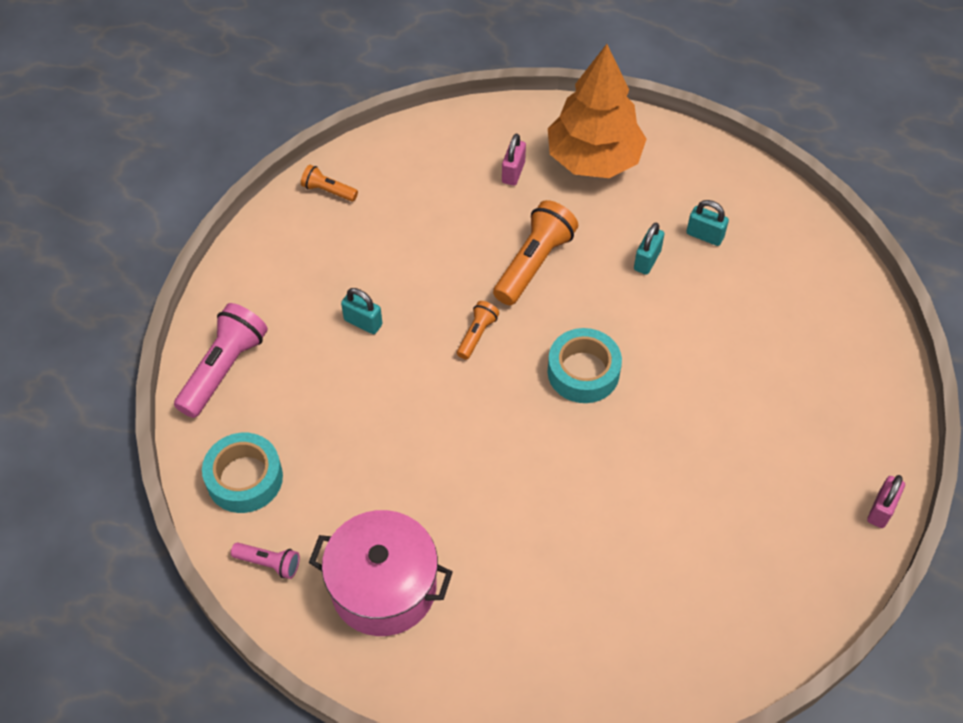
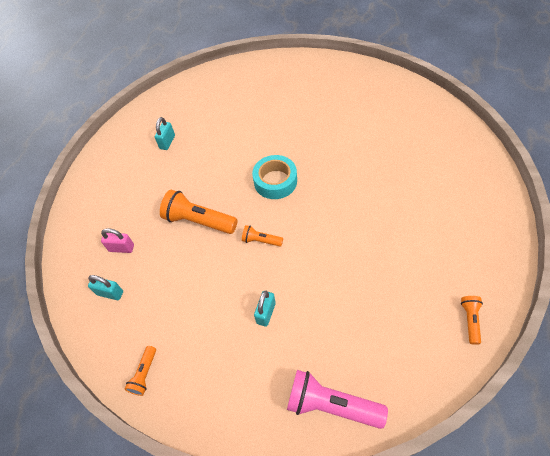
camera: 95 degrees left, 0 degrees up
turquoise tape [202,433,283,513] -> none
pink flashlight [231,542,300,579] -> orange flashlight [461,296,483,345]
pink pot [309,510,453,636] -> none
orange tree [548,44,647,178] -> none
turquoise padlock [634,223,664,275] -> turquoise padlock moved to [88,275,123,300]
pink padlock [867,475,905,528] -> none

